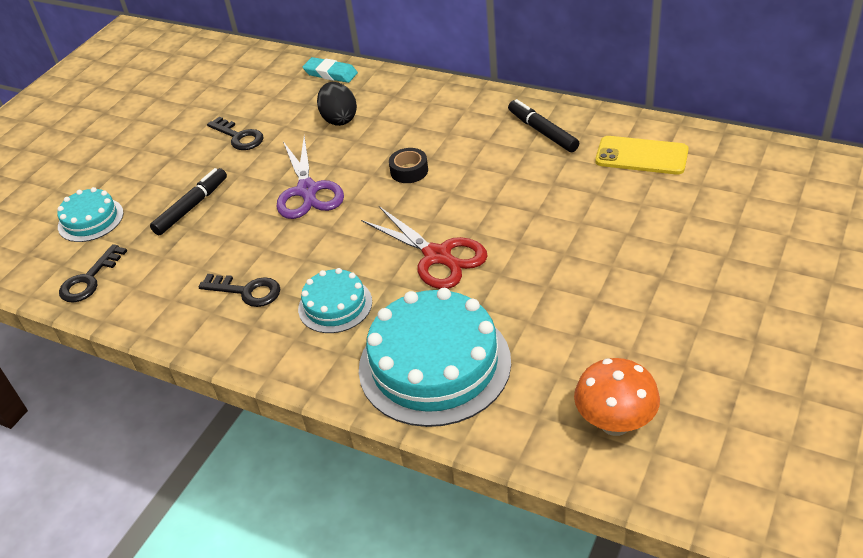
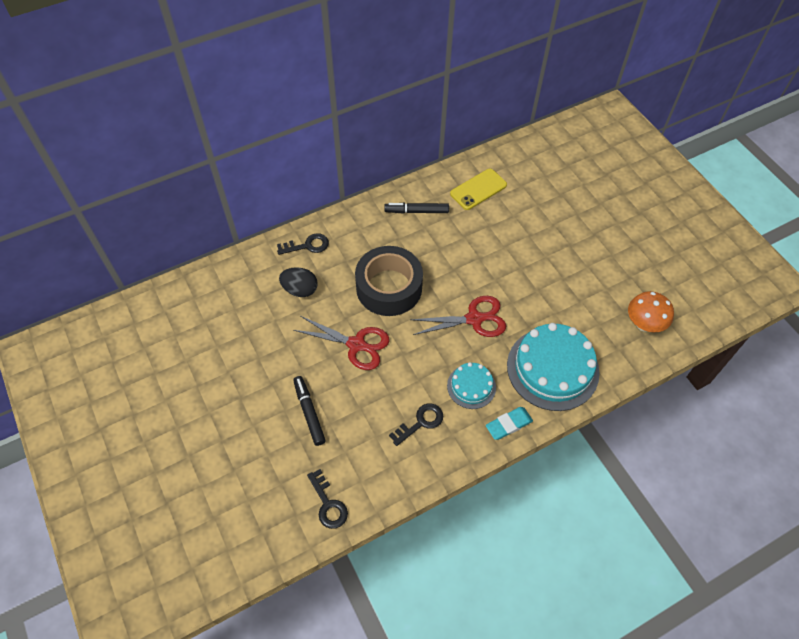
camera: 60 degrees left, 15 degrees up
turquoise cake [57,187,124,242] -> none
black key [207,116,264,150] -> black key moved to [277,233,329,255]
purple scissors [276,136,344,219] -> red scissors [293,316,389,370]
turquoise eraser [303,57,358,83] -> turquoise eraser moved to [486,407,533,440]
black tape [389,148,428,183] -> black tape [355,246,423,316], size x2.48

